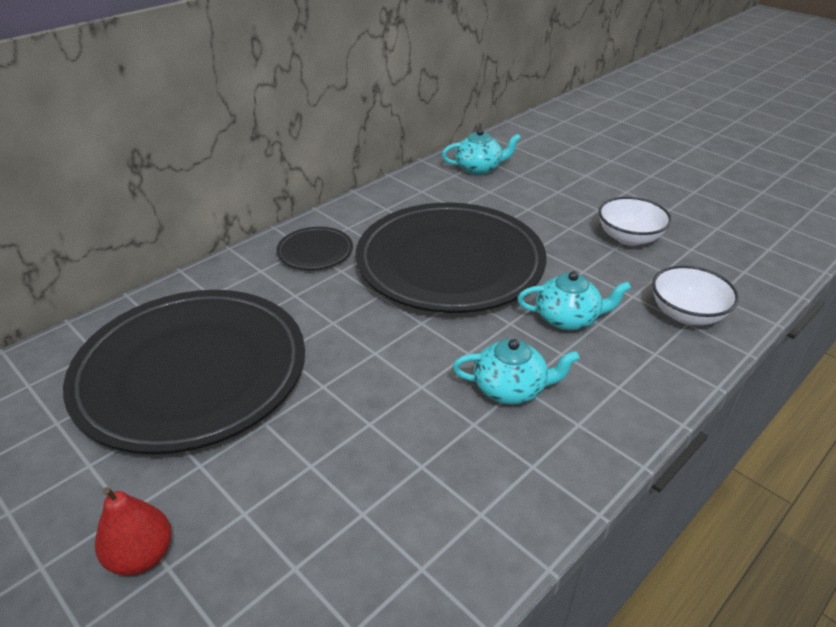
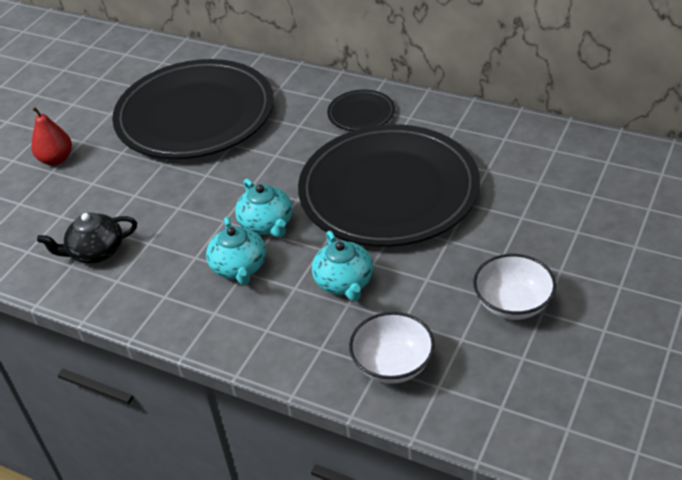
camera: 75 degrees right, 5 degrees up
turquoise teapot [442,128,521,175] -> turquoise teapot moved to [235,179,293,237]
none -> black teapot [37,213,137,264]

